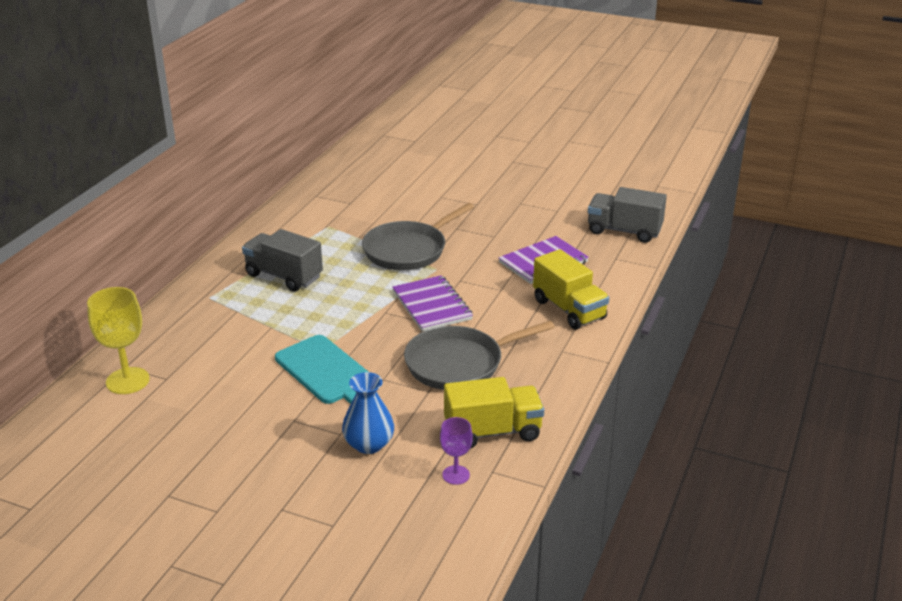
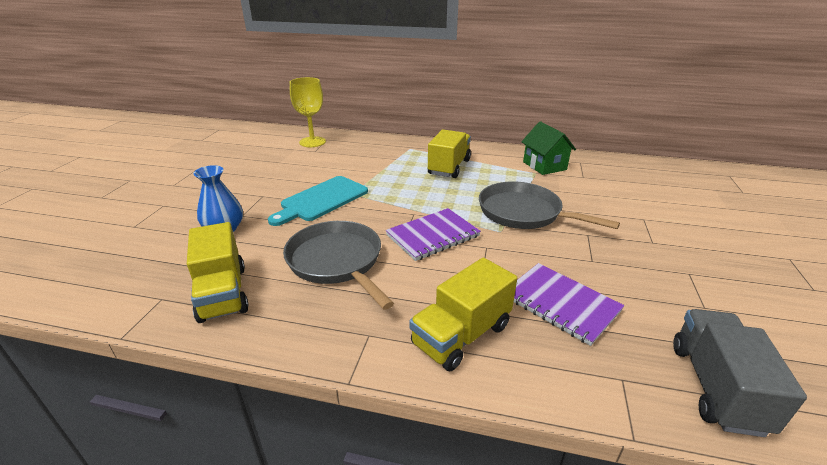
camera: 80 degrees right, 0 degrees up
grey truck [242,229,323,292] -> yellow truck [428,130,471,178]
purple goblet [440,417,473,485] -> none
none -> green house [521,121,576,175]

